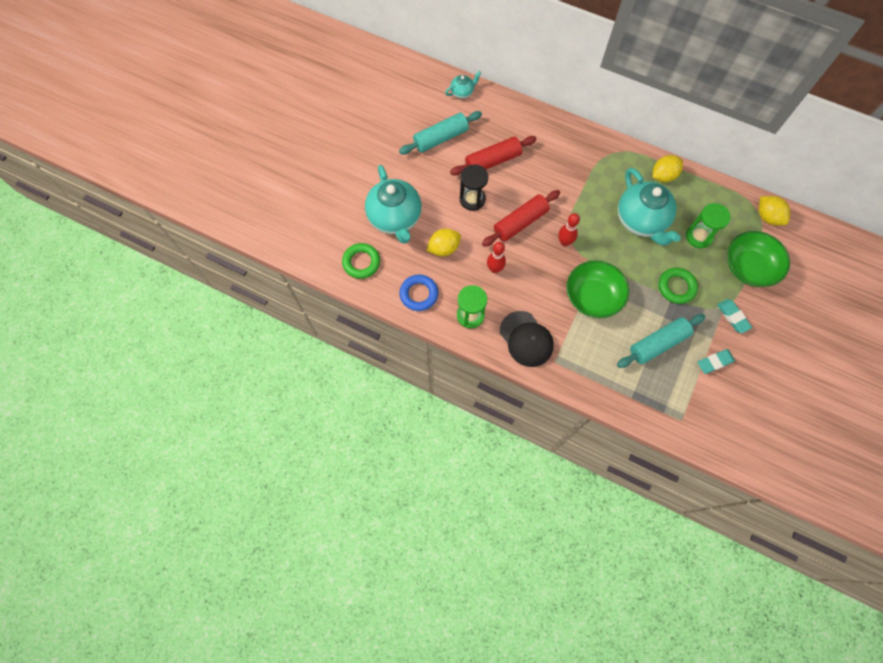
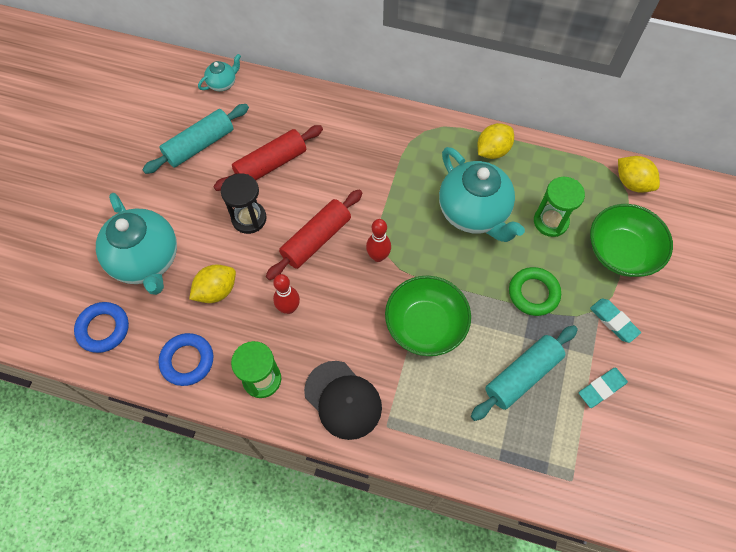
camera: 10 degrees left, 5 degrees down
green ring [342,243,380,279] -> blue ring [74,302,129,353]

